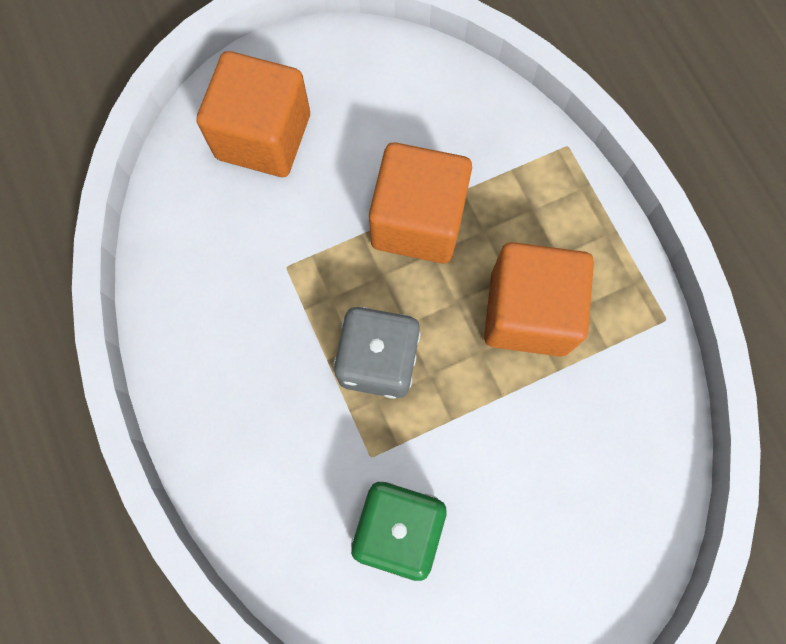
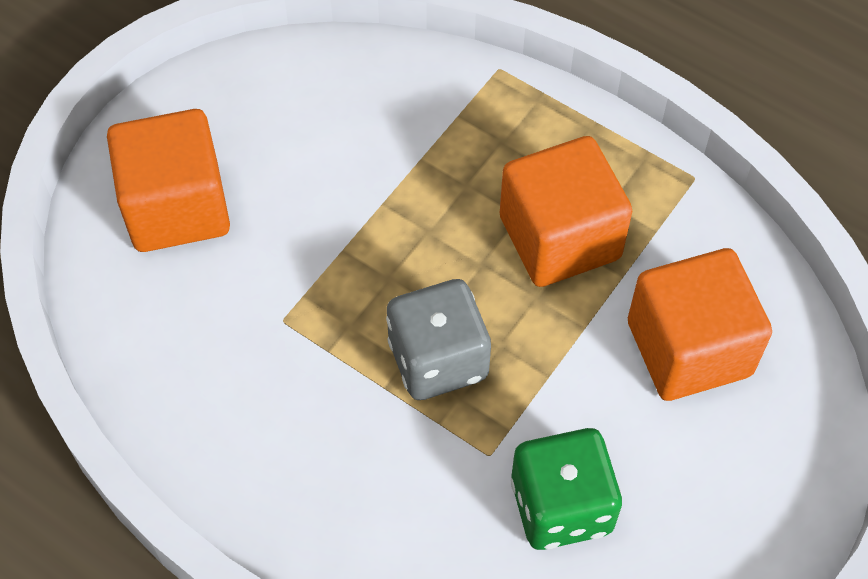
camera: 30 degrees left, 15 degrees down
orange cube [369,142,472,264] -> orange cube moved to [628,248,772,401]

